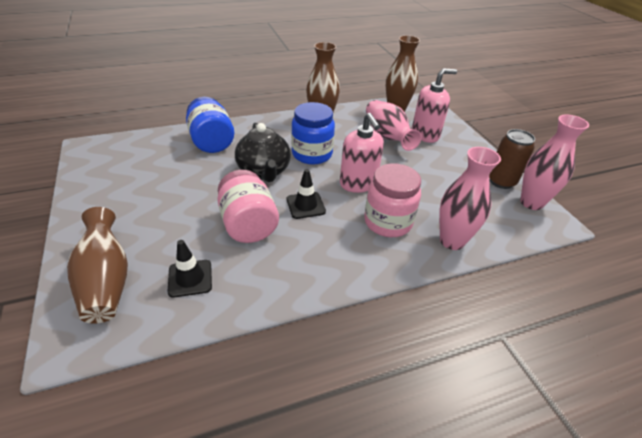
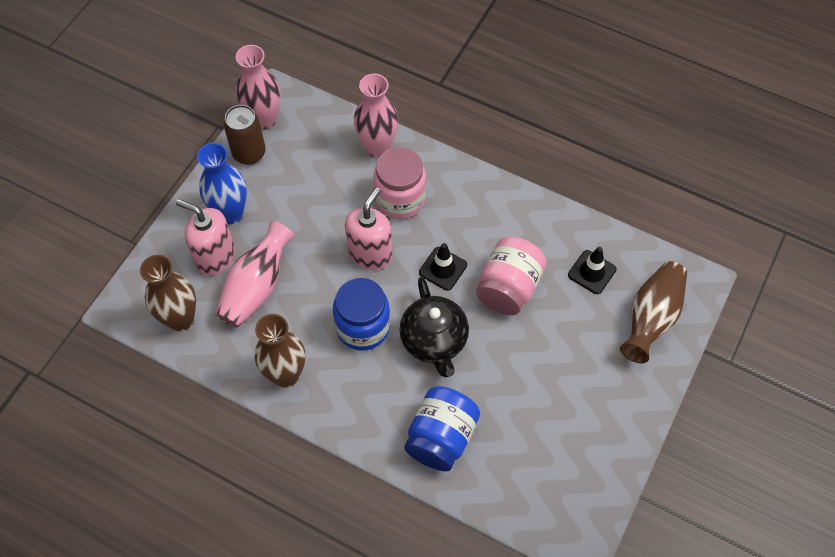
camera: 130 degrees left, 20 degrees up
black teapot [235,123,291,182] -> black teapot turned 135 degrees clockwise [399,277,469,377]
none -> blue vase [197,143,247,224]

